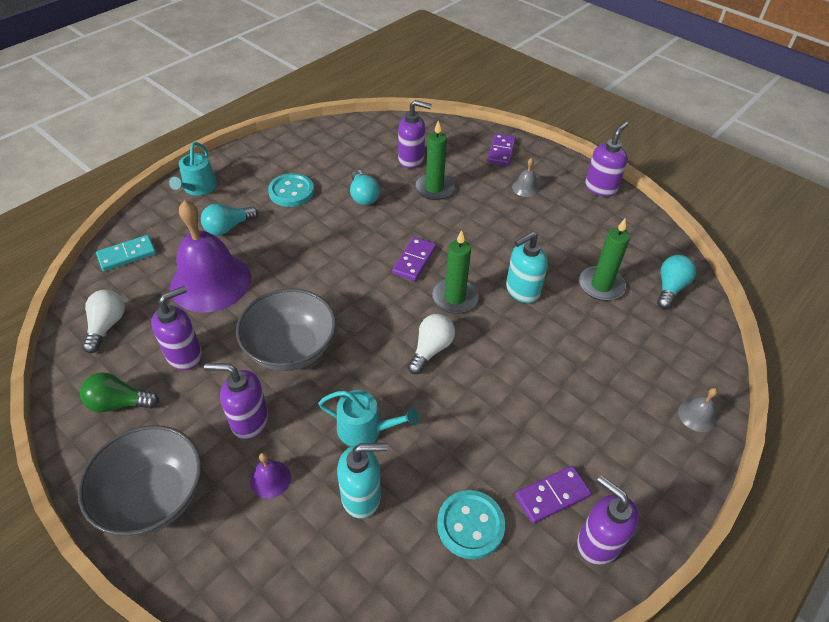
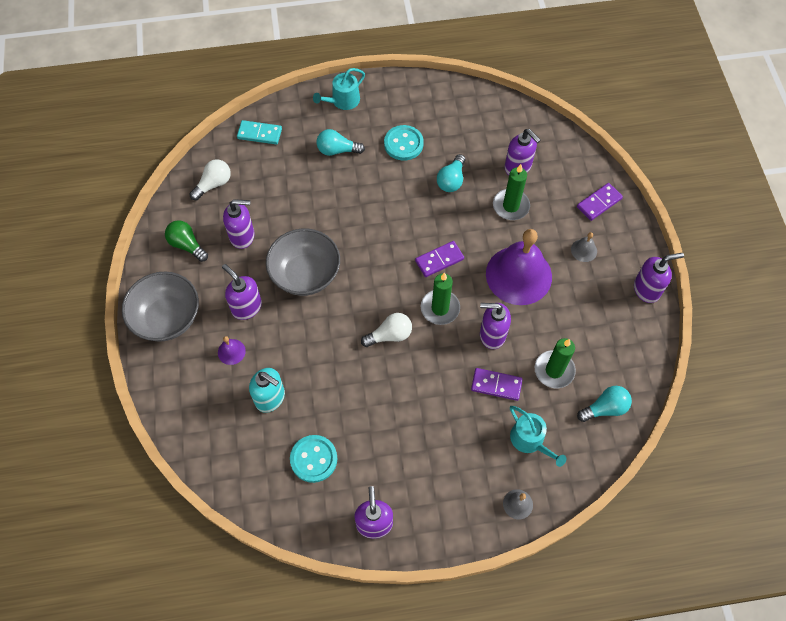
camera: 40 degrees right, 15 degrees up
purple bell [170,200,251,313] -> purple bell moved to [486,229,552,305]
turquoise watering can [318,390,419,446] -> turquoise watering can moved to [510,406,566,467]
turquoise soap dispenser [506,232,548,303] -> purple soap dispenser [480,303,511,349]
purple domino [515,466,591,524] -> purple domino moved to [471,368,523,401]

